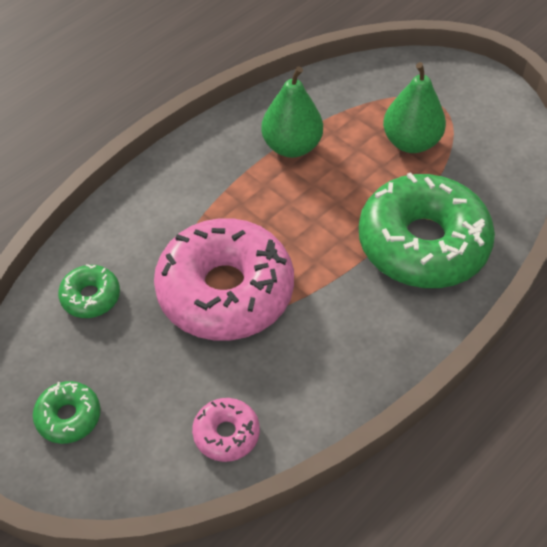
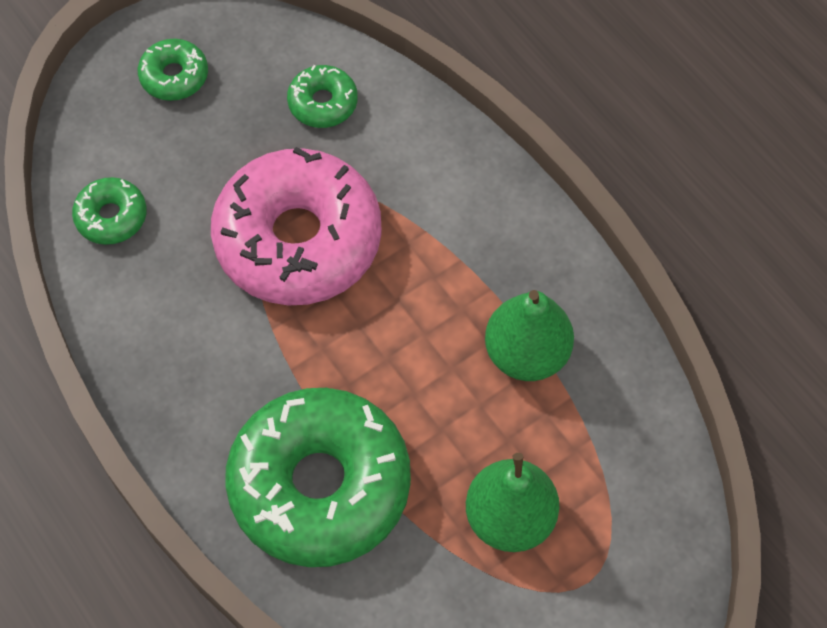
camera: 100 degrees right, 10 degrees up
pink donut [192,398,260,462] -> green donut [72,177,147,245]

